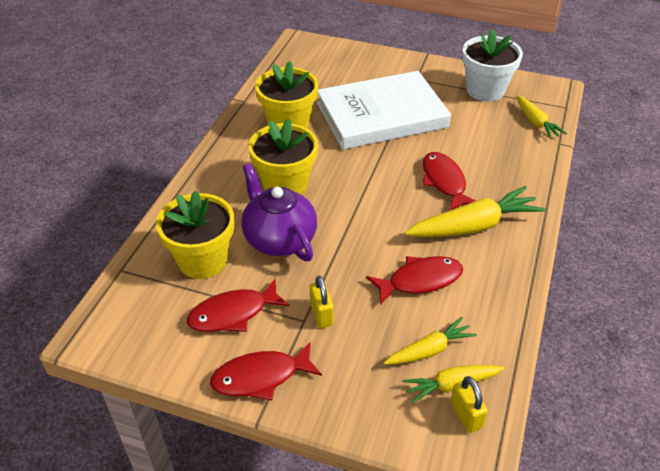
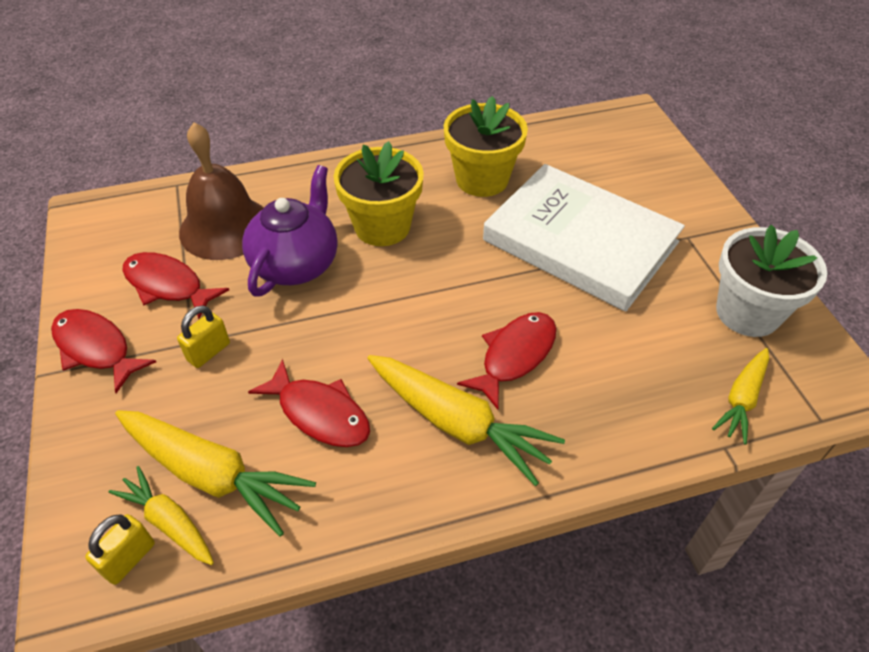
camera: 55 degrees right, 5 degrees up
yellow flower pot [156,190,234,279] -> brown bell [179,122,264,260]
yellow carrot [384,317,477,364] -> yellow carrot [115,410,316,537], size x1.70

